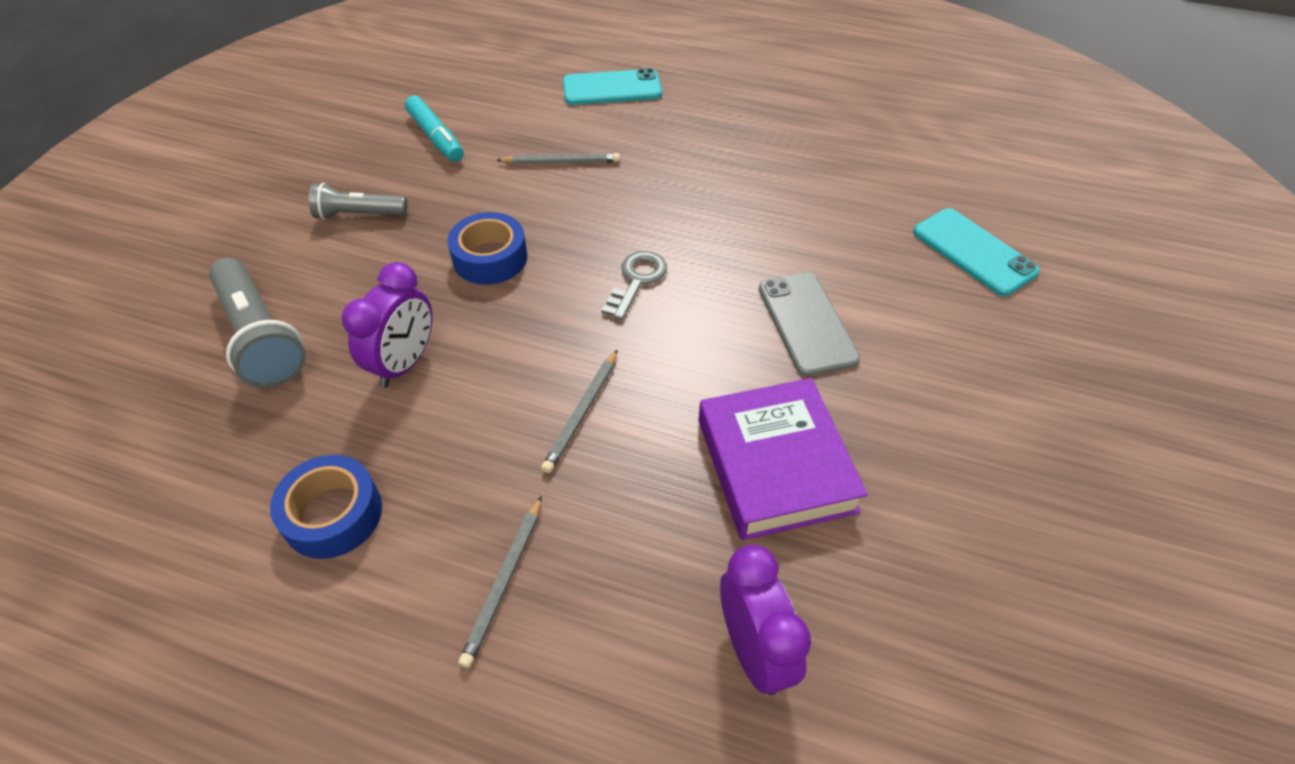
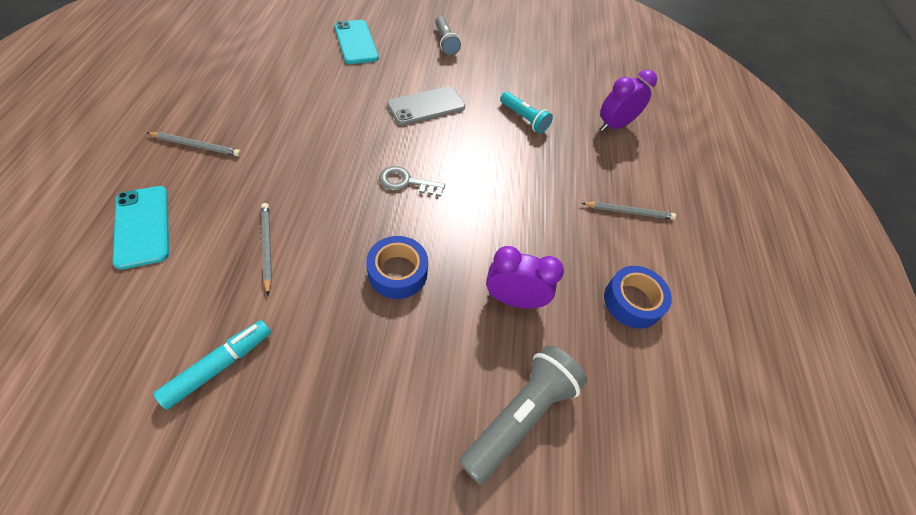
camera: 110 degrees left, 5 degrees up
grey flashlight [309,183,407,220] -> grey flashlight moved to [435,16,461,55]
grey pencil [541,350,618,473] -> grey pencil moved to [147,132,241,156]
purple book [698,378,868,540] -> turquoise flashlight [500,92,553,134]
turquoise phone [913,208,1040,296] -> turquoise phone turned 60 degrees counterclockwise [334,20,379,64]

